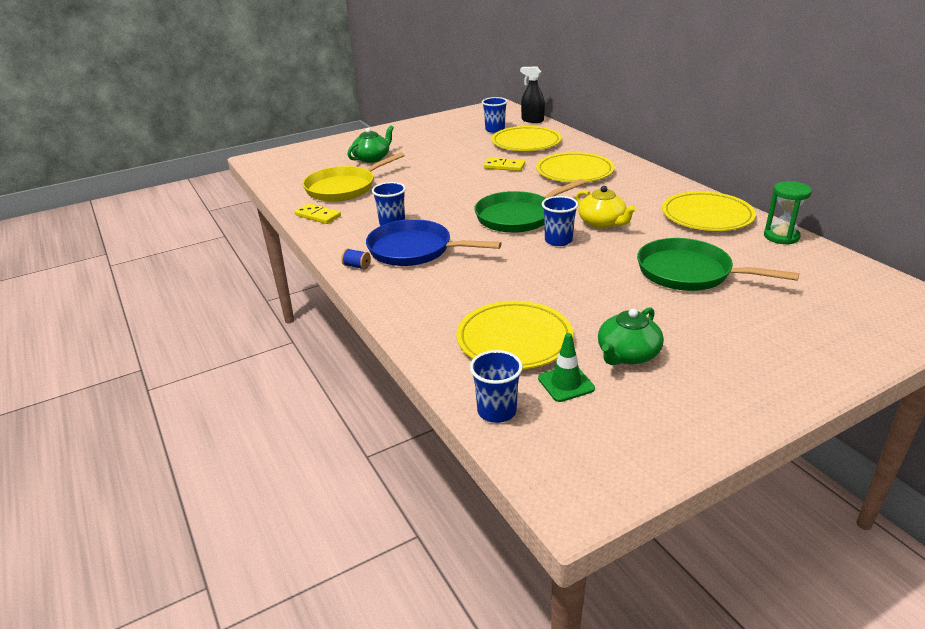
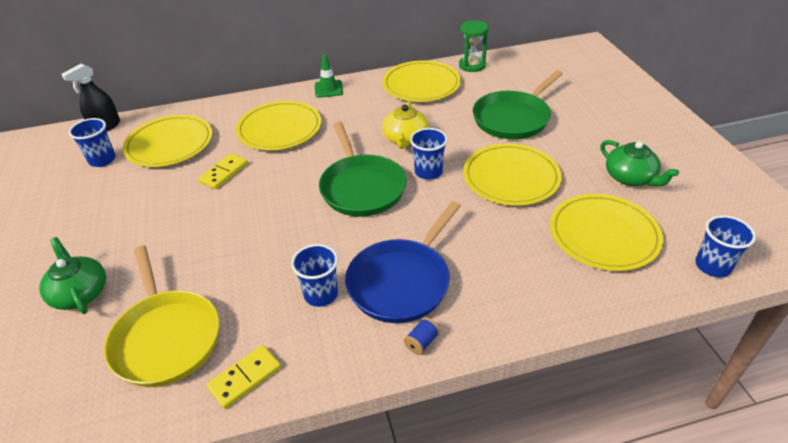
camera: 75 degrees left, 10 degrees up
green traffic cone [538,333,595,402] -> green traffic cone moved to [315,55,343,98]
yellow teapot [576,186,637,229] -> yellow teapot turned 120 degrees clockwise [382,101,429,149]
none -> yellow plate [463,143,562,206]

